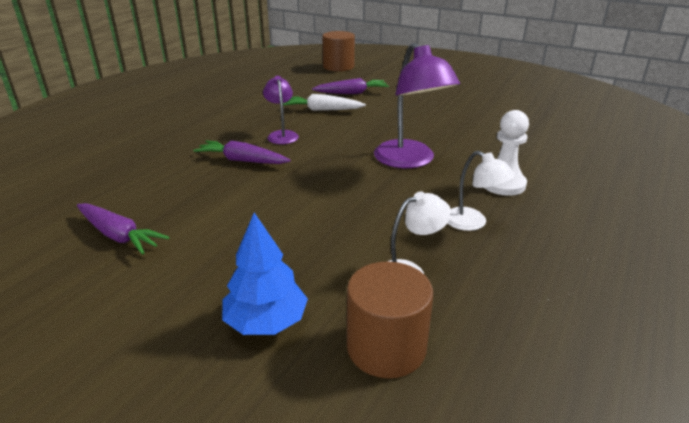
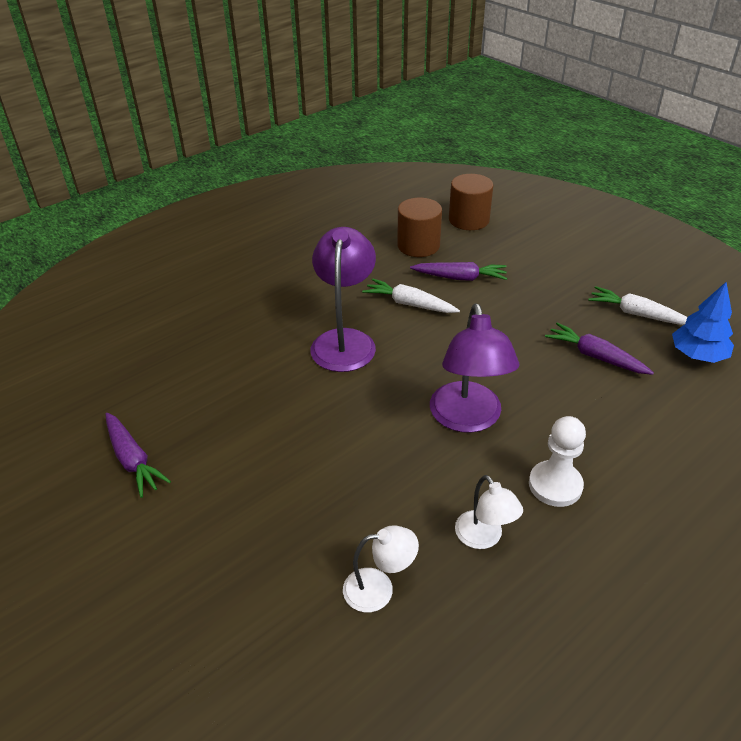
camera: 20 degrees right, 10 degrees up
purple carrot [193,140,291,164] -> purple carrot moved to [545,323,654,375]
blue tree [222,213,308,335] -> blue tree moved to [672,282,734,363]
purple lamp [263,76,299,144] -> purple lamp [310,227,376,372], size x1.79
brown cylinder [347,262,433,378] -> brown cylinder moved to [397,198,442,257]
none -> white carrot [588,286,687,325]

